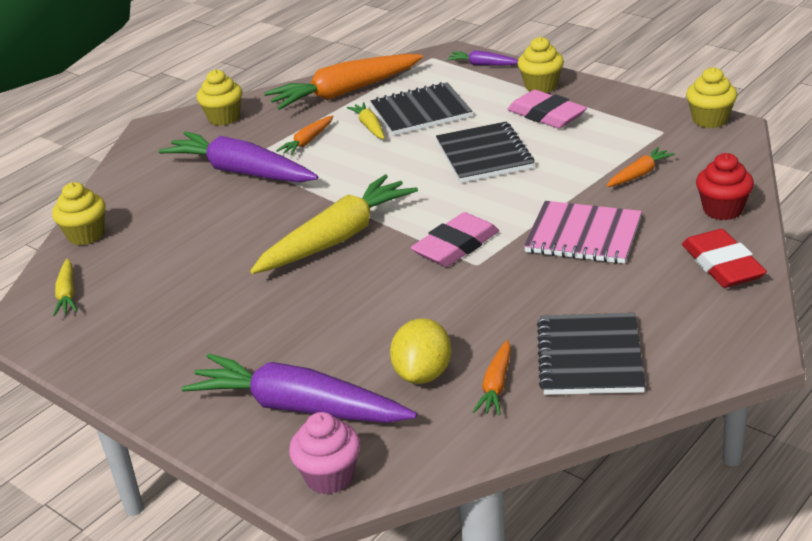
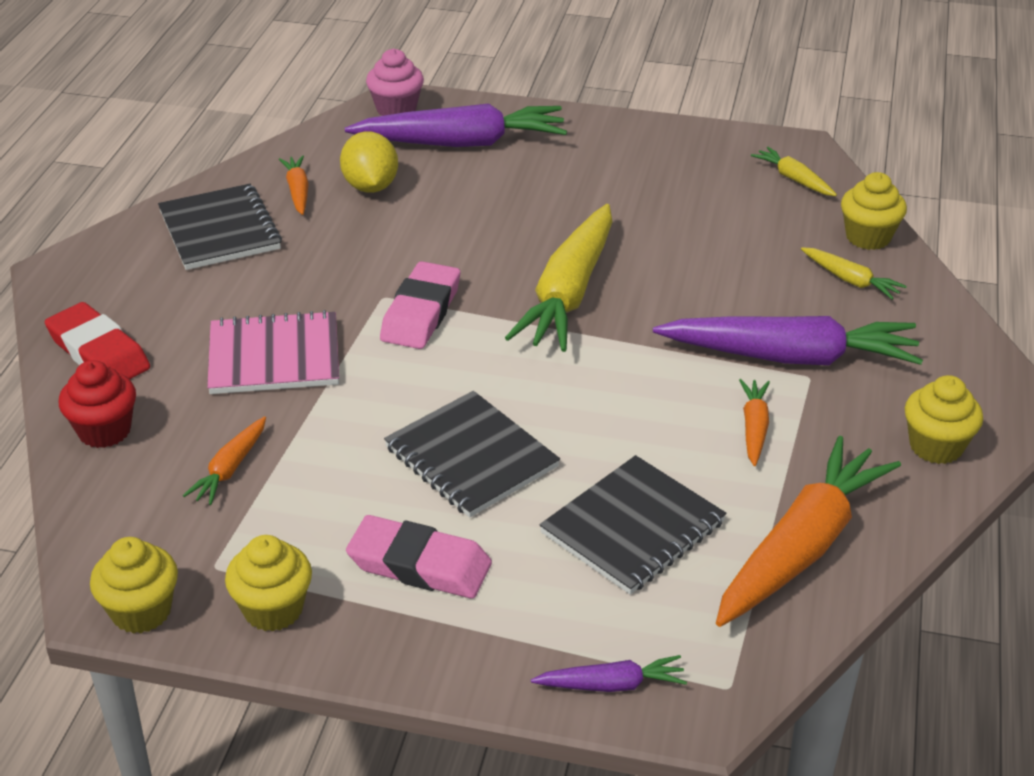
camera: 150 degrees right, 5 degrees up
yellow carrot [347,102,385,139] -> yellow carrot moved to [801,247,907,300]
yellow cupcake [517,37,564,93] -> yellow cupcake moved to [225,535,312,632]

